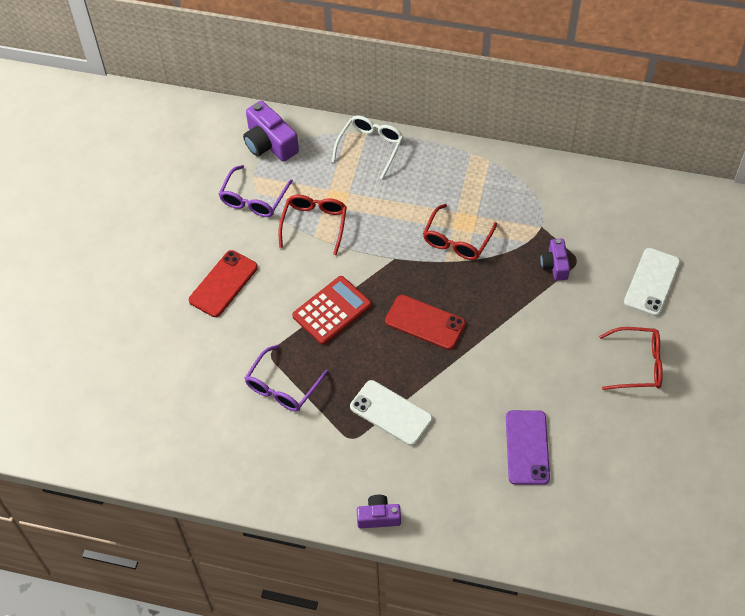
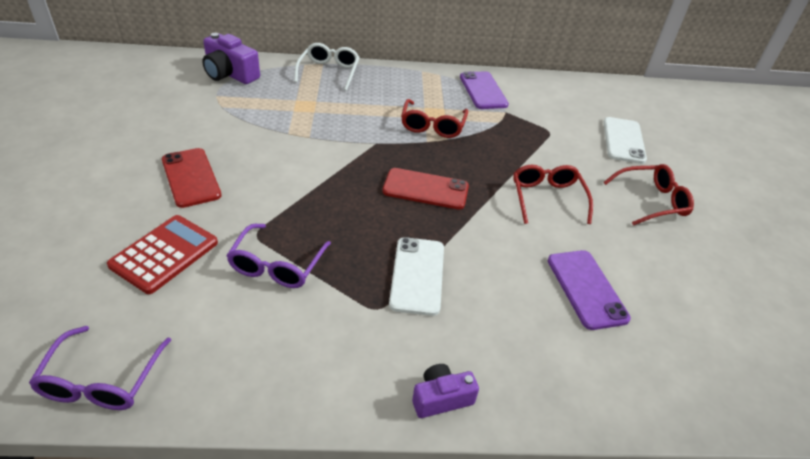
camera: 20 degrees left, 15 degrees down
red phone [189,250,258,317] -> red phone turned 45 degrees counterclockwise [162,148,222,208]
purple glasses [219,165,293,217] -> purple glasses moved to [29,326,171,410]
red glasses [278,195,347,255] -> red glasses moved to [513,165,593,224]
red calculator [292,276,372,345] -> red calculator moved to [107,215,218,294]
white phone [350,380,433,446] -> white phone turned 75 degrees clockwise [389,237,444,316]
purple camera [540,238,570,281] -> none
none -> purple phone [460,71,509,109]

